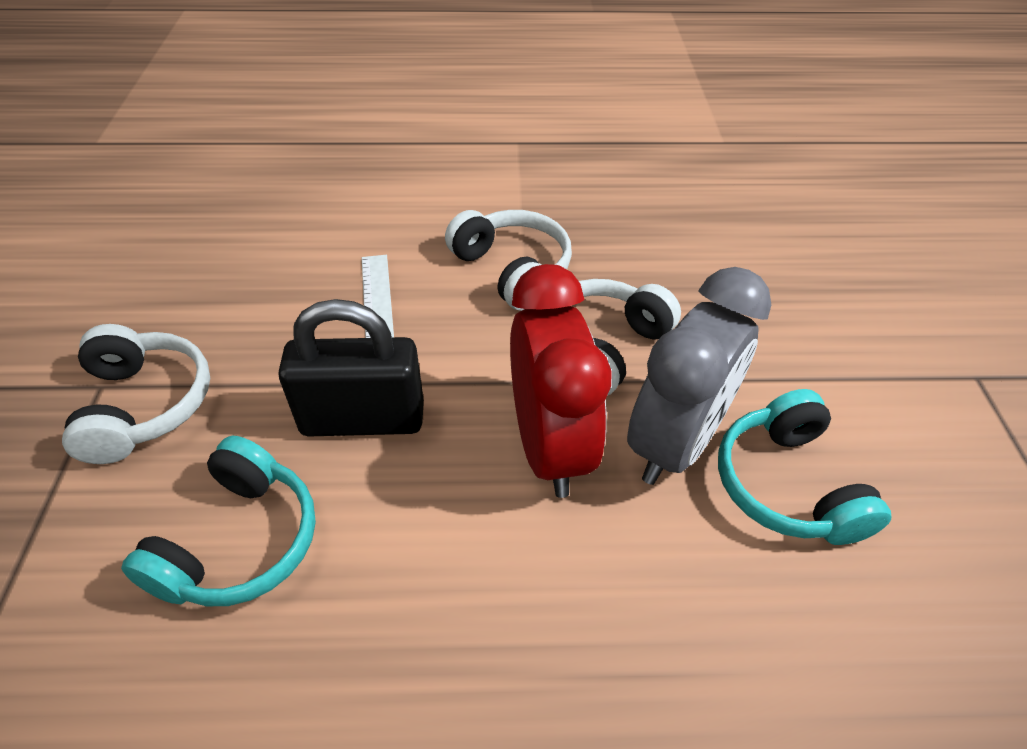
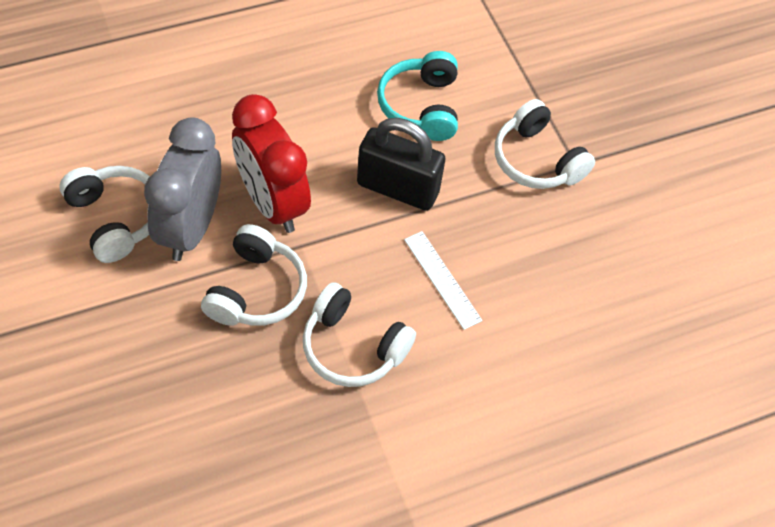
camera: 155 degrees right, 10 degrees up
black padlock [278,299,424,437] -> black padlock turned 45 degrees clockwise [357,118,445,211]
turquoise headphones [718,389,891,545] -> white headphones [60,166,150,263]

